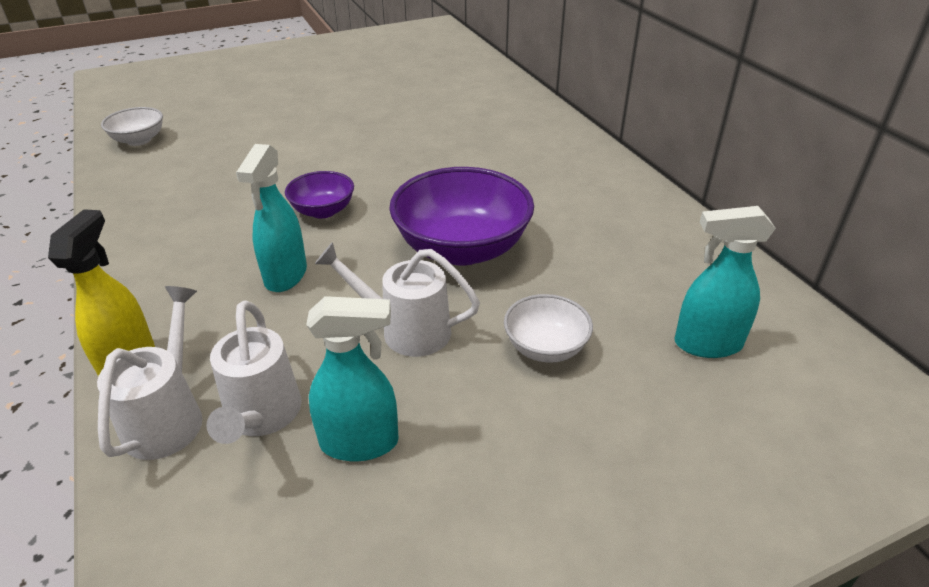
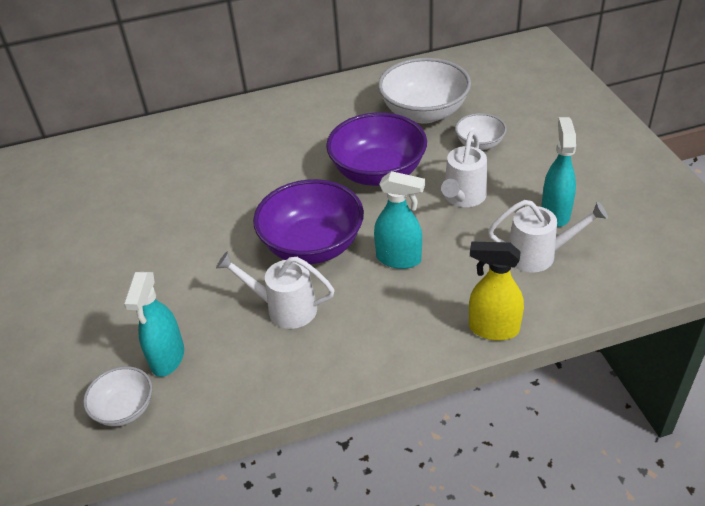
camera: 80 degrees left, 5 degrees up
white watering can [97,286,202,460] -> white watering can moved to [216,252,334,329]
purple bowl [285,171,354,219] -> purple bowl [253,179,364,264], size x1.89
turquoise spray bottle [675,206,776,358] -> turquoise spray bottle moved to [124,272,184,377]
none -> white bowl [378,58,471,124]

